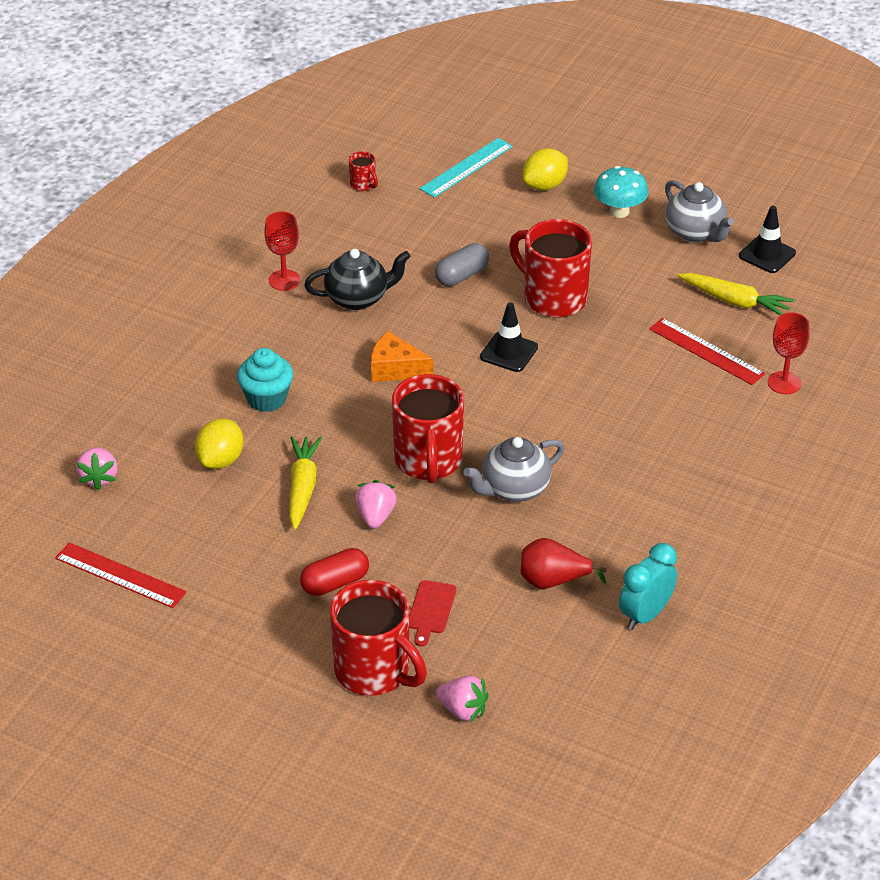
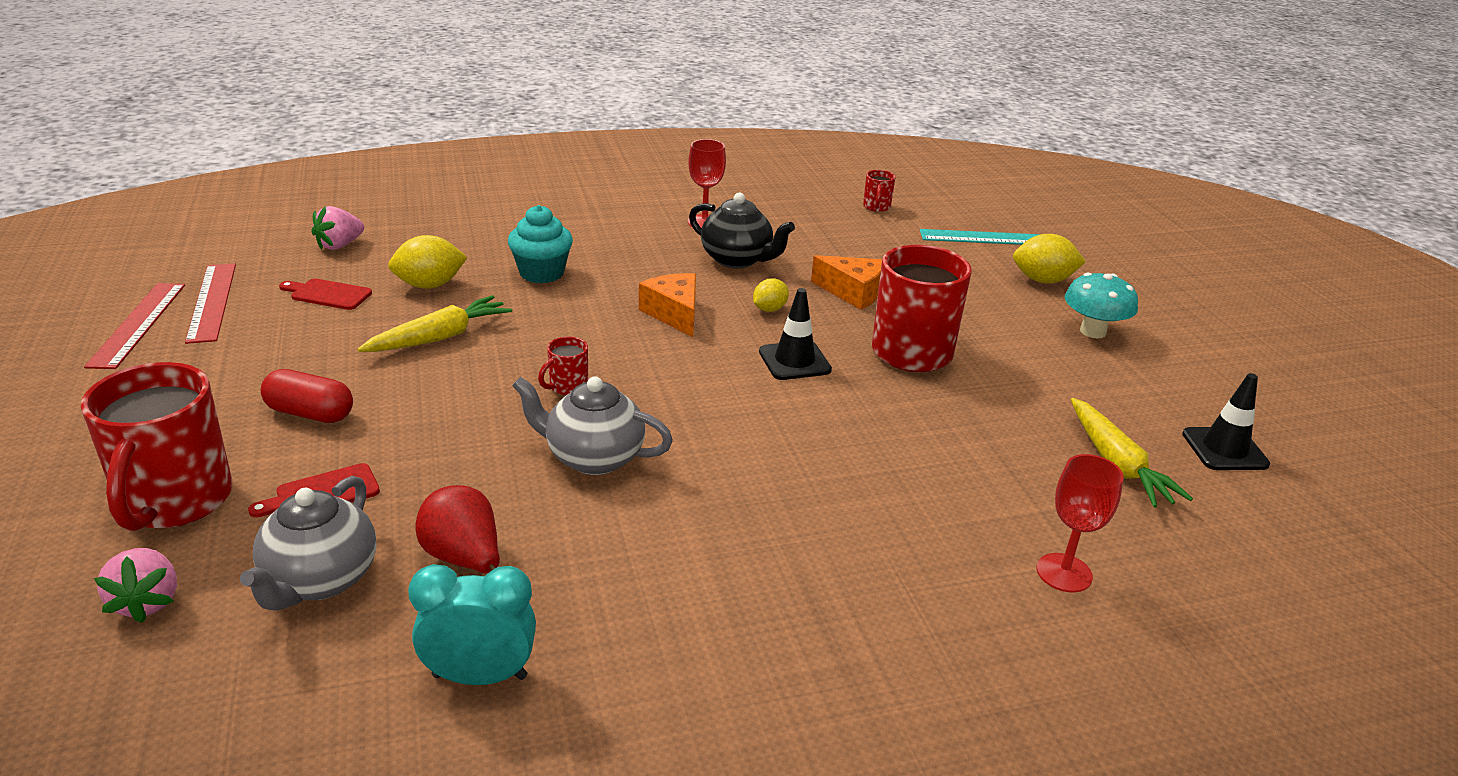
camera: 45 degrees right, 10 degrees down
pink strawberry [355,480,397,529] -> none
red mug [392,374,464,483] -> red mug [538,337,588,395], size x0.43
grey capsule [435,243,489,287] -> orange cheese [811,255,882,310]
red ruler [649,318,765,385] -> red ruler moved to [84,283,185,369]
grey teapot [665,180,734,242] -> grey teapot moved to [240,476,376,611]
none -> red cutting board [279,279,372,310]
none -> yellow lemon [753,278,789,312]

